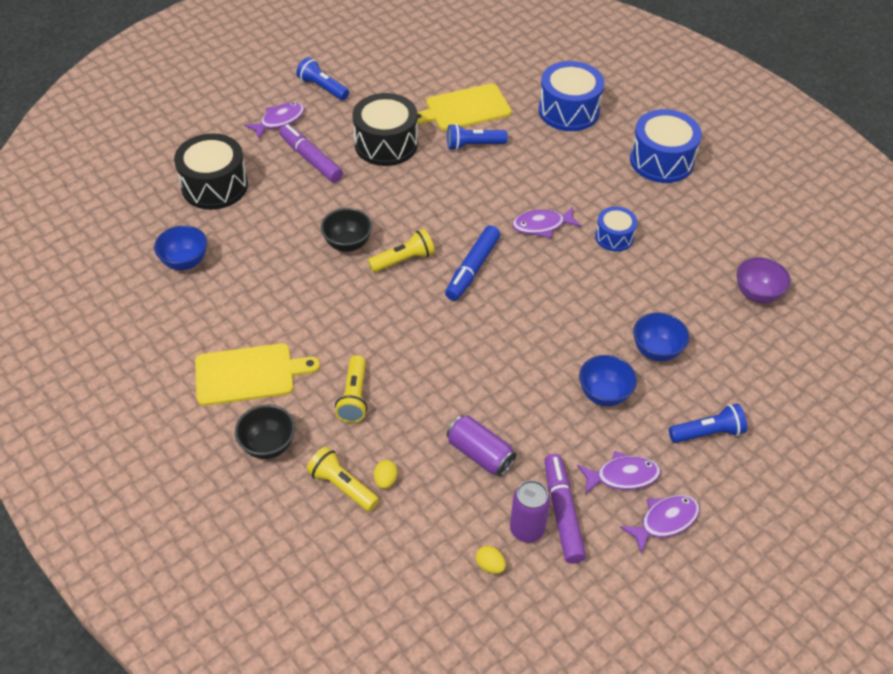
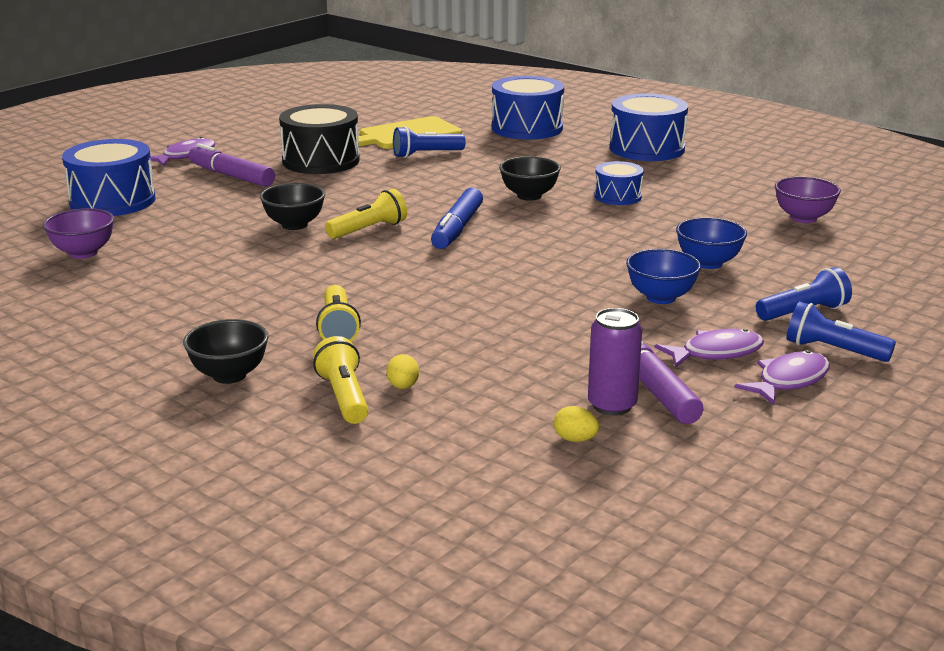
camera: 10 degrees left, 25 degrees down
blue bowl [154,225,207,270] -> purple bowl [43,208,114,259]
black drum [174,133,248,210] -> blue drum [62,139,156,216]
yellow cutting board [195,343,320,406] -> none
blue flashlight [296,57,349,100] -> blue flashlight moved to [786,301,896,362]
yellow flashlight [307,447,379,511] -> yellow flashlight turned 45 degrees clockwise [313,336,368,424]
purple can [447,415,516,476] -> none
purple fish [512,207,581,238] -> black bowl [499,156,561,201]

